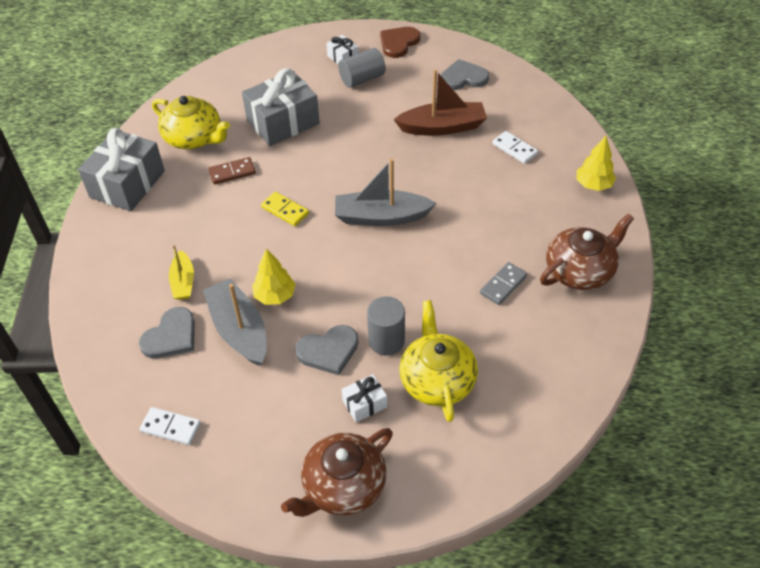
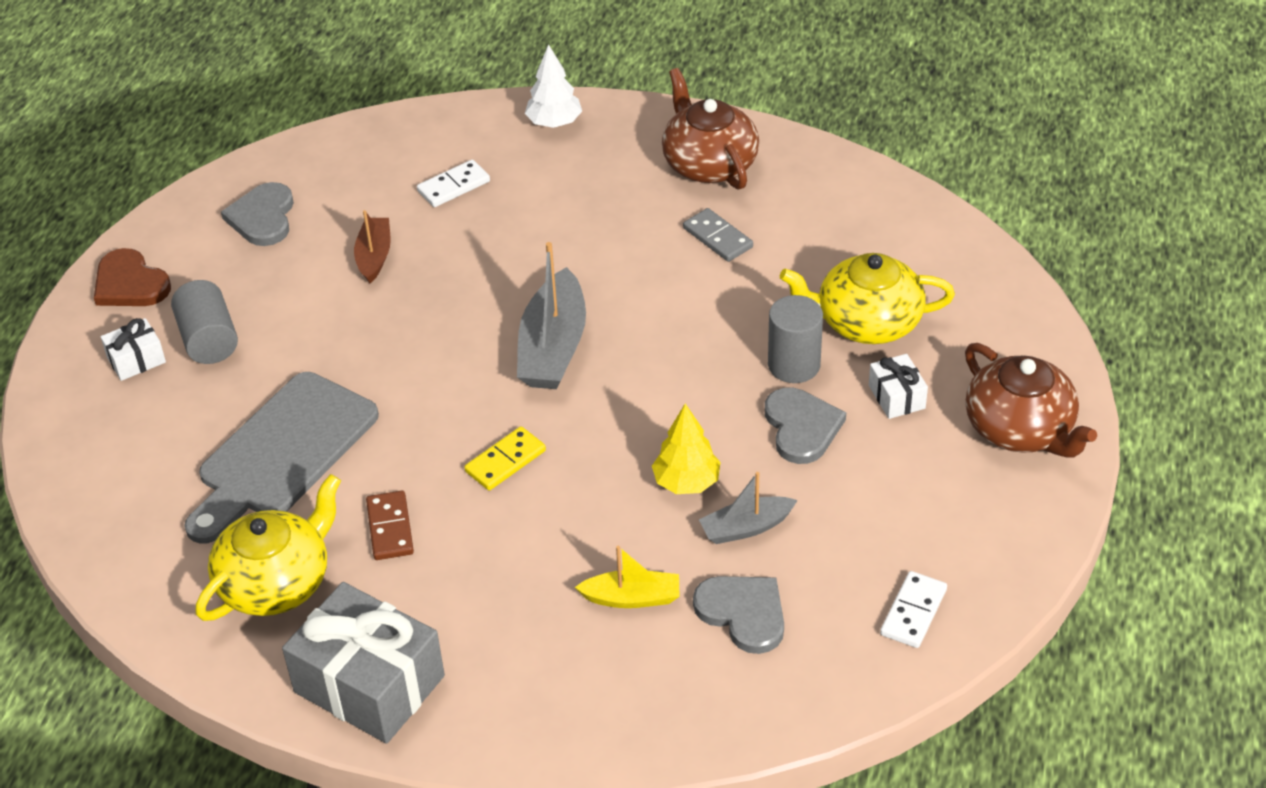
camera: 80 degrees left, 5 degrees down
grey boat [203,279,267,366] -> grey boat [699,472,798,544], size x0.58
grey gift [242,68,320,146] -> grey cutting board [185,372,379,544]
brown boat [394,69,487,136] -> brown boat [354,210,391,283], size x0.58
yellow tree [577,136,616,191] -> white tree [525,44,582,128]

